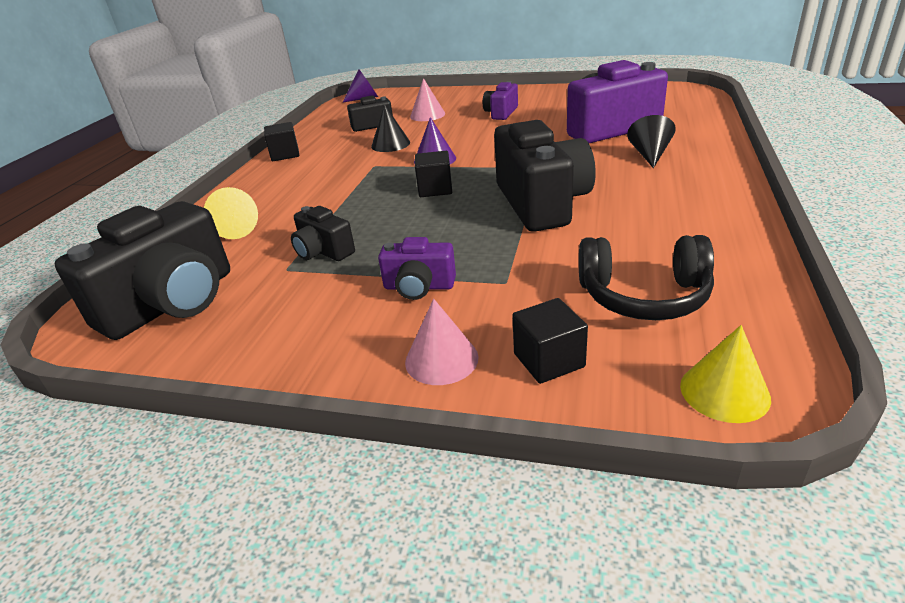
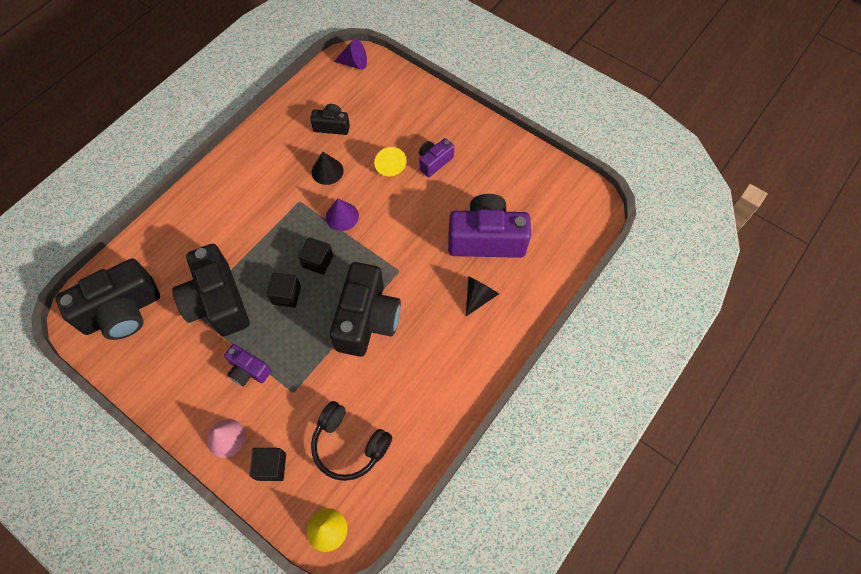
camera: 20 degrees right, 30 degrees up
yellow cone [204,187,258,239] -> yellow cone moved to [374,147,407,176]
black cube [264,122,299,161] -> black cube moved to [267,273,301,308]
black camera [291,206,355,261] -> black camera [172,244,249,337], size x1.97
pink cone [410,78,445,121] -> none

